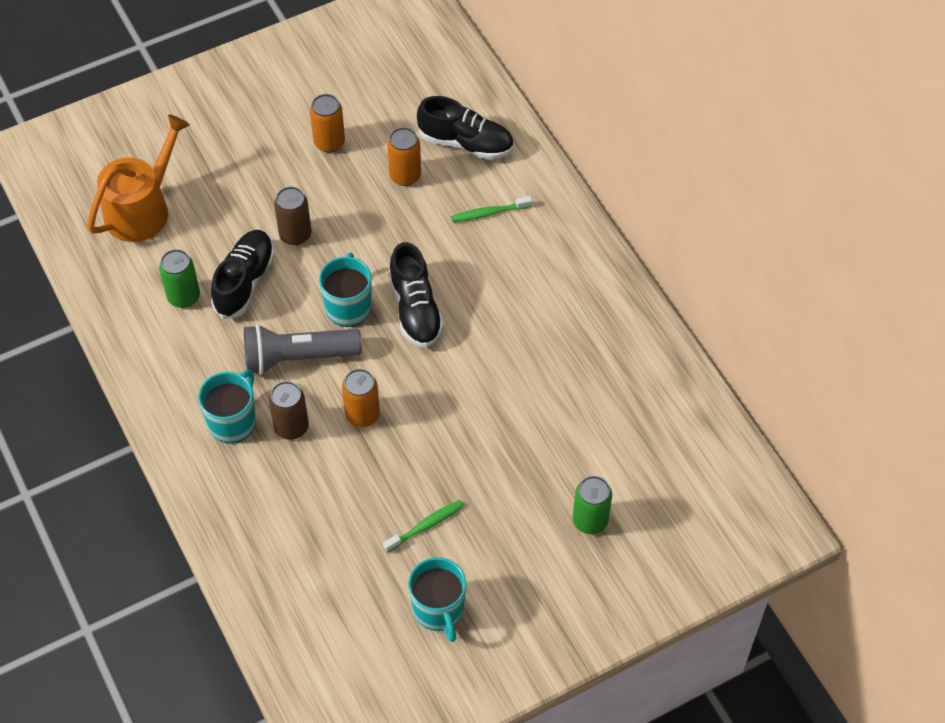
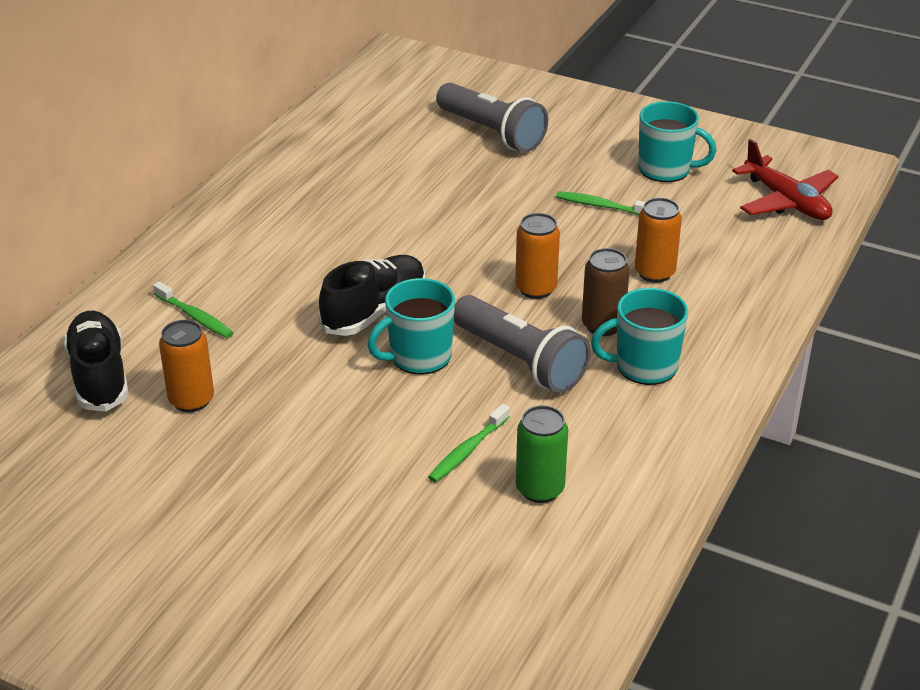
camera: 125 degrees left, 20 degrees down
orange watering can [87,114,190,242] -> none
black shoe [211,230,275,319] -> green toothbrush [428,404,510,483]
brown can [274,187,311,245] -> none
orange can [310,94,345,153] -> orange can moved to [635,198,682,283]
turquoise mug [408,557,466,642] -> turquoise mug turned 75 degrees clockwise [638,101,717,182]
green can [573,476,612,534] -> grey flashlight [436,83,548,152]
none -> red plane [732,139,839,220]

